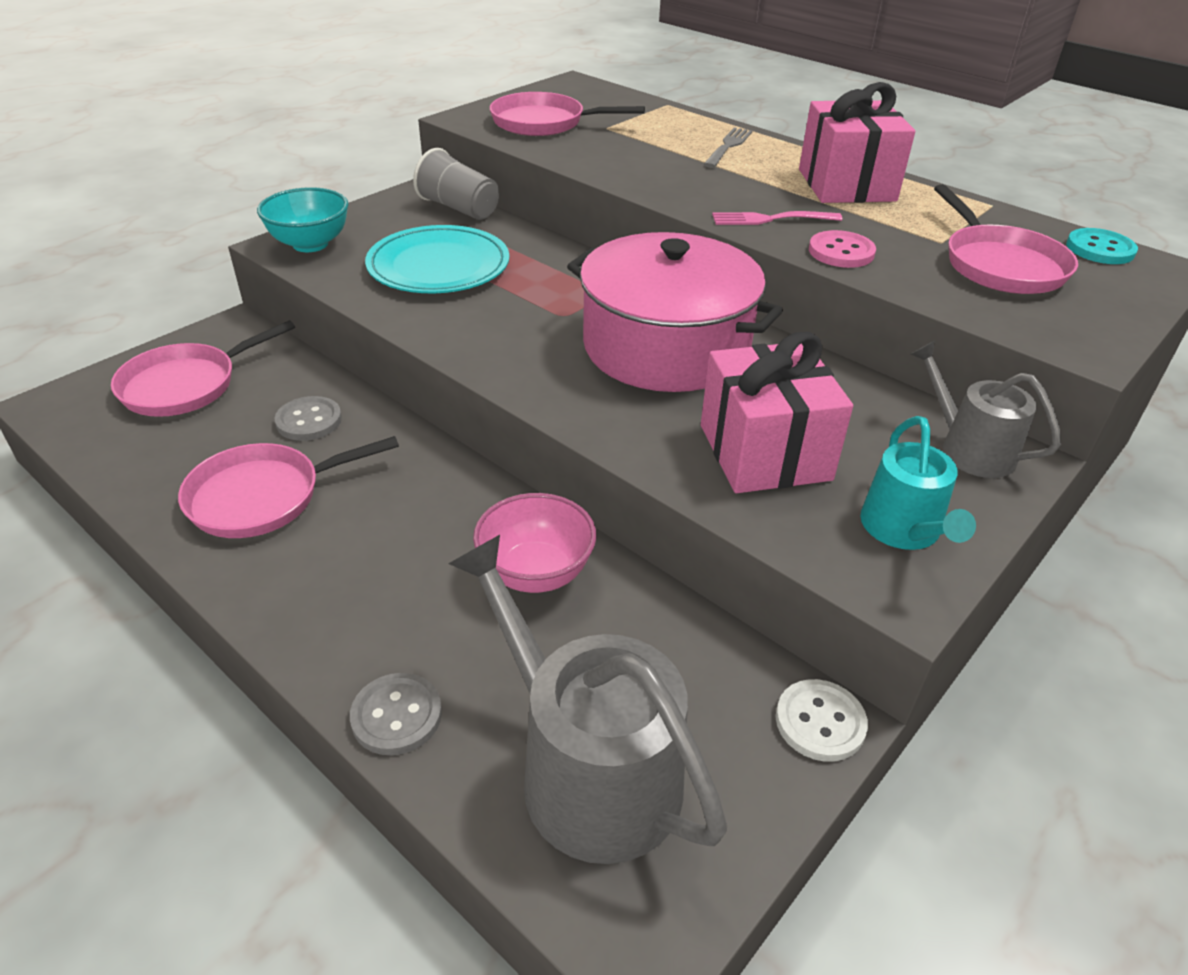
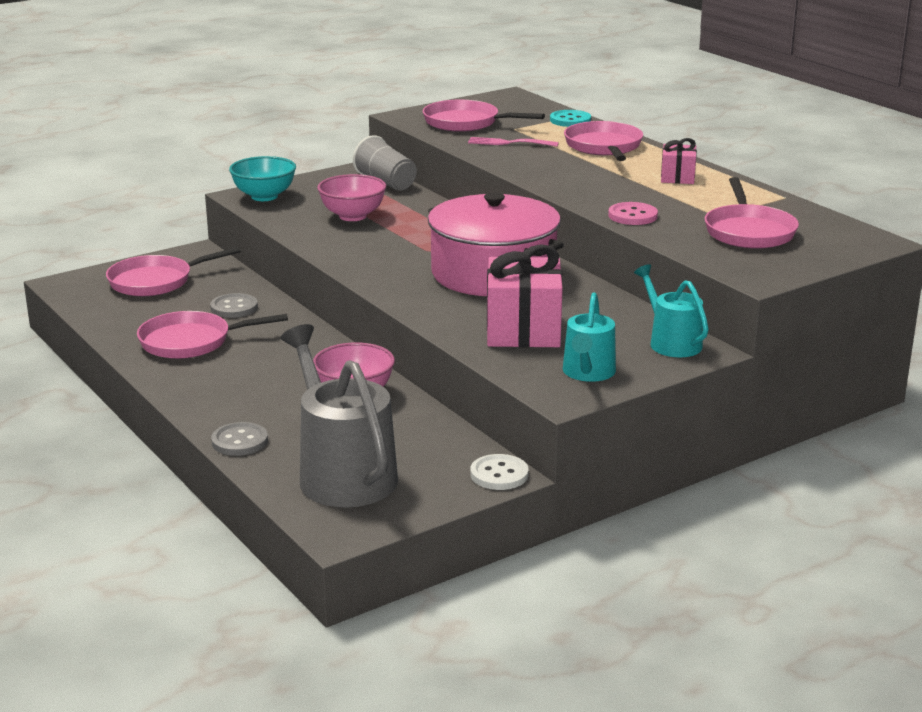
camera: 15 degrees right, 15 degrees down
turquoise plate [365,225,509,293] -> pink bowl [317,174,386,221]
grey fork [703,127,752,168] -> pink pan [564,121,643,161]
pink fork [712,211,842,225] -> pink fork moved to [468,137,559,147]
pink gift [799,82,915,203] -> pink gift [661,138,697,184], size x0.53
grey watering can [911,341,1061,478] -> turquoise watering can [634,264,709,357]
turquoise button [1066,228,1138,264] -> turquoise button moved to [550,110,591,127]

